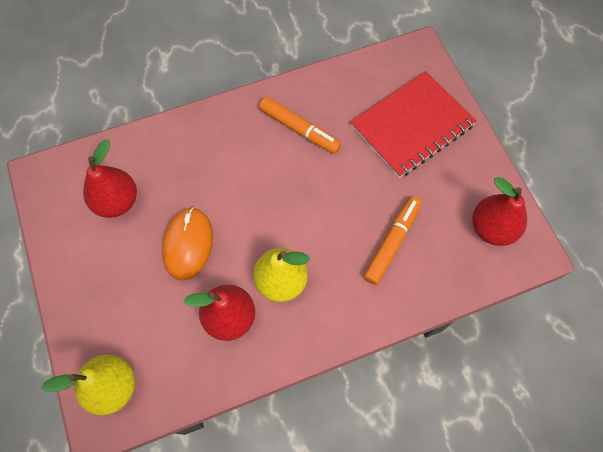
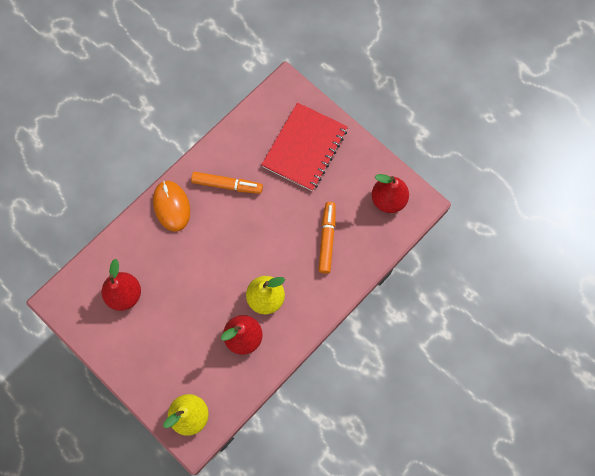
camera: 25 degrees left, 5 degrees up
orange mouse [162,207,213,281] -> orange mouse moved to [153,181,190,232]

